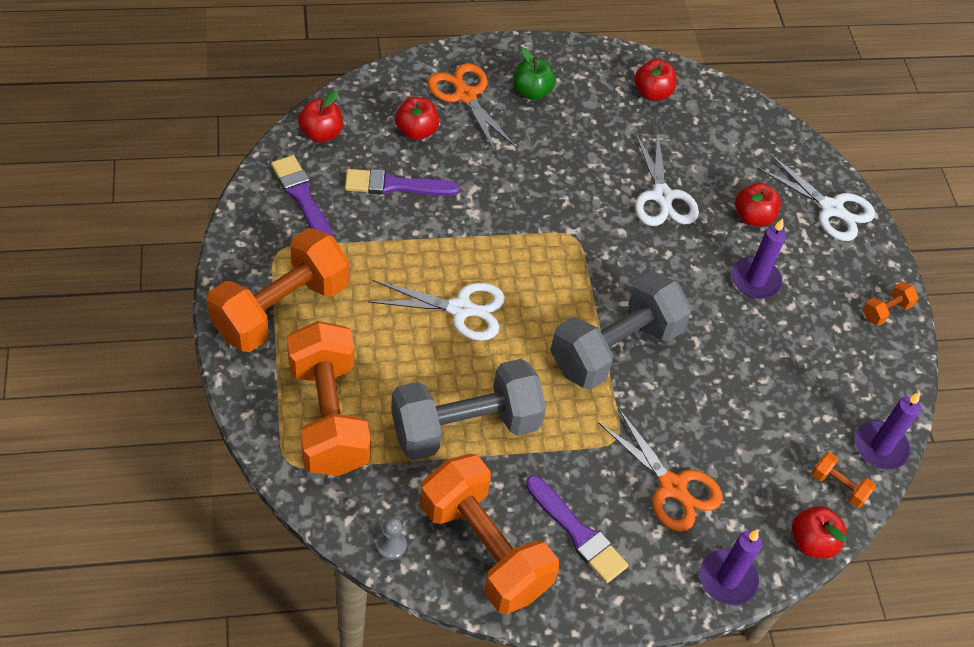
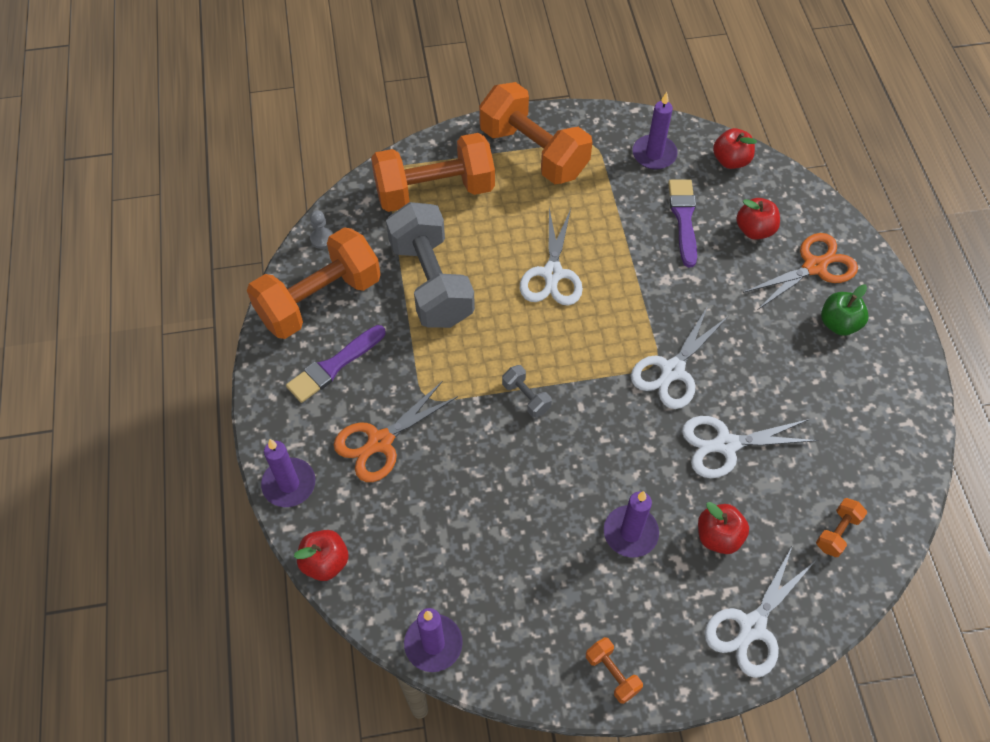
camera: 95 degrees right, 5 degrees up
purple brush [271,155,333,236] -> purple candle [632,92,678,170]
grey dumbbell [550,271,692,390] -> grey dumbbell [502,365,552,418], size x0.41
red apple [634,59,677,101] -> none
orange dumbbell [812,452,876,508] -> orange dumbbell moved to [816,498,867,557]
none -> white scissors [631,306,728,409]

